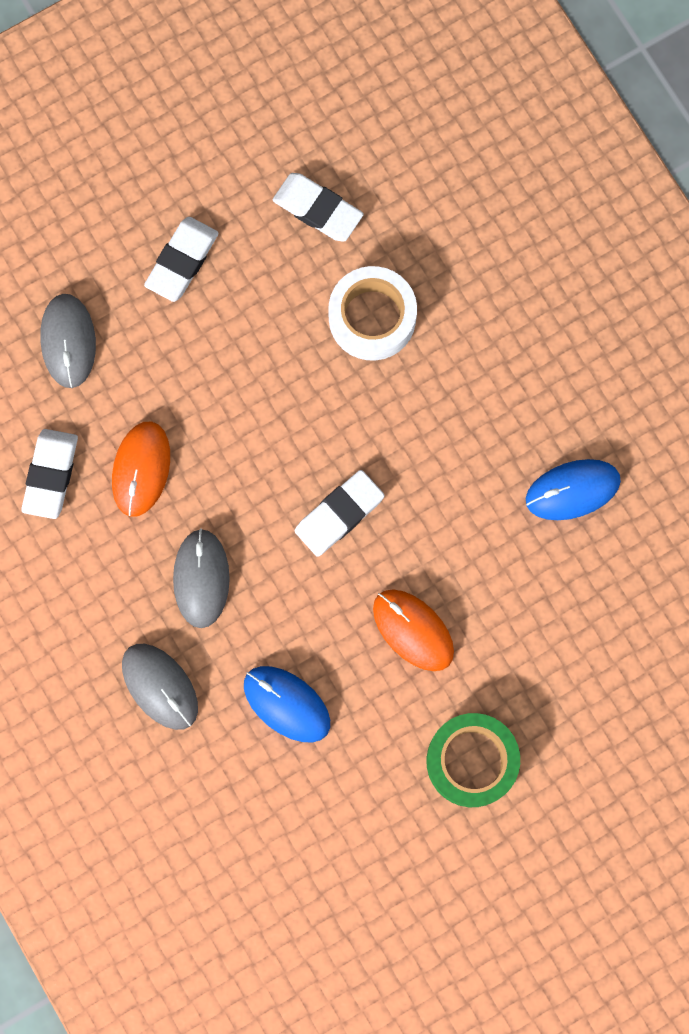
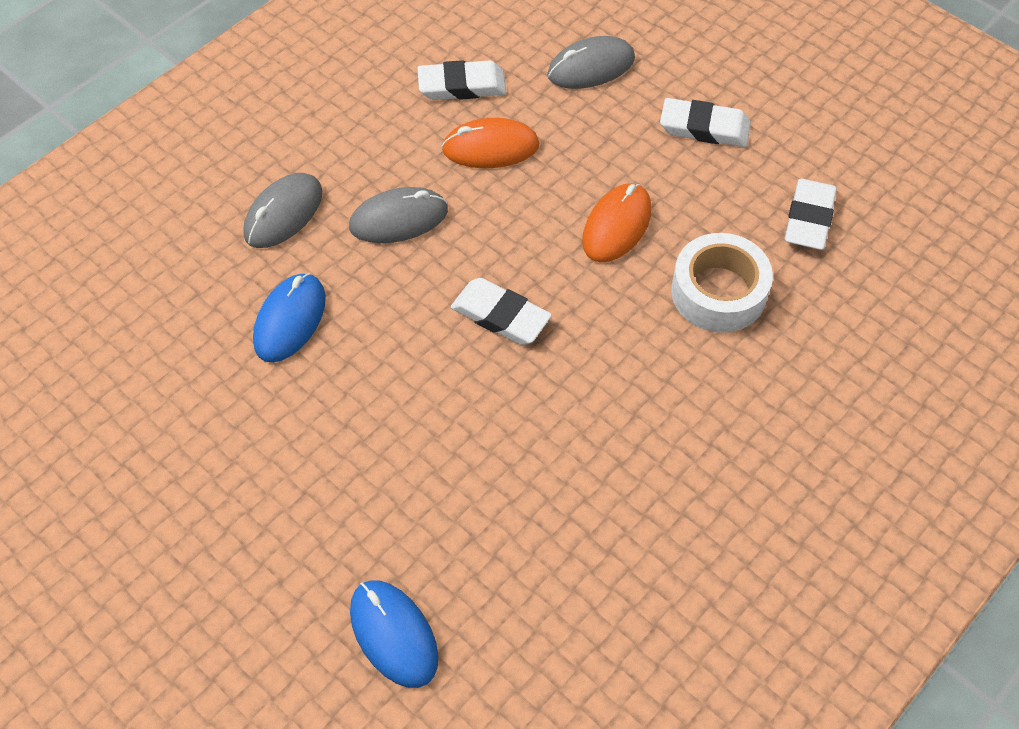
camera: 75 degrees right, 20 degrees down
orange mouse [373,589,454,671] -> orange mouse moved to [582,183,652,262]
green tape [426,713,520,807] -> none
blue mouse [526,459,621,520] -> blue mouse moved to [350,580,438,688]

